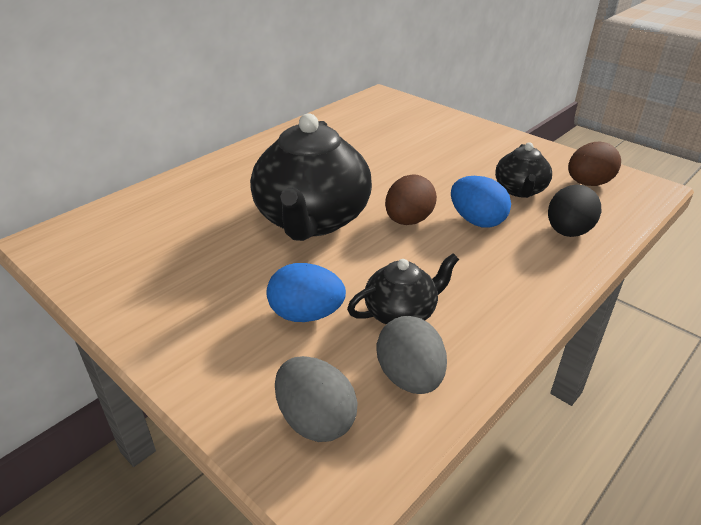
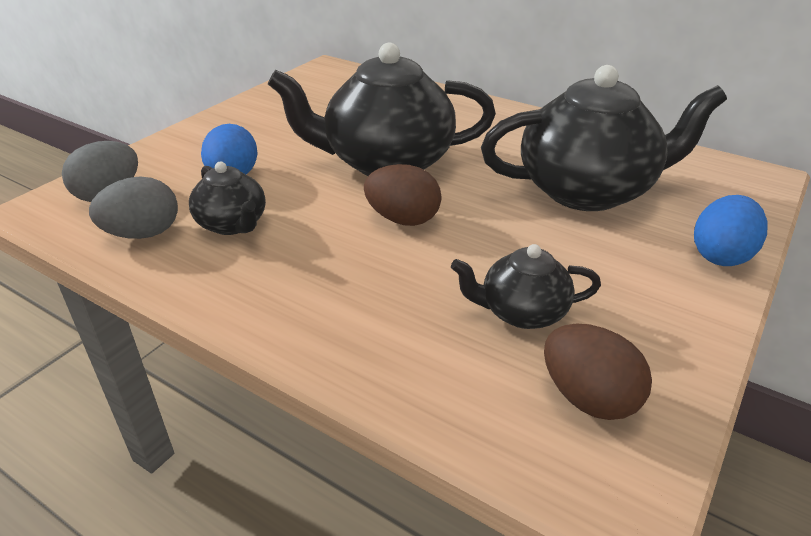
camera: 80 degrees right, 0 degrees up
blue egg [451,176,511,227] -> blue egg moved to [694,195,767,266]
black egg [548,185,601,237] -> none
none -> black teapot [481,65,727,211]

